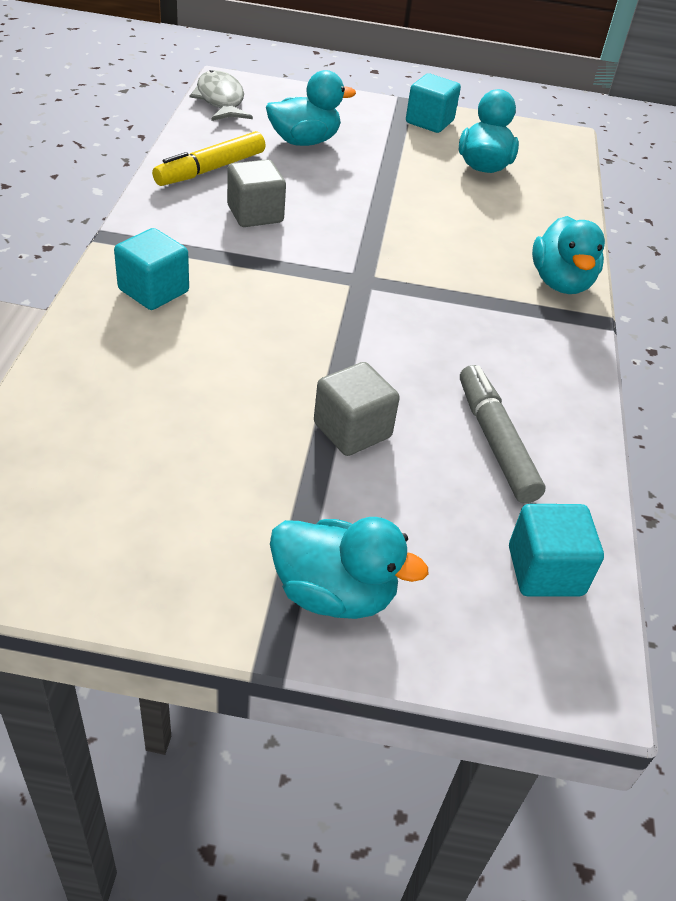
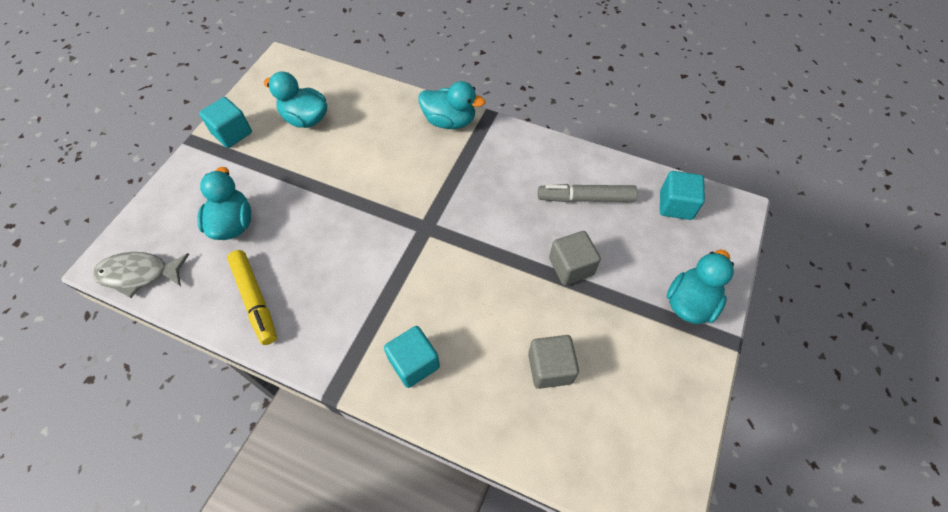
camera: 70 degrees left, 15 degrees up
grey cube [227,159,286,227] -> grey cube moved to [528,335,579,389]

